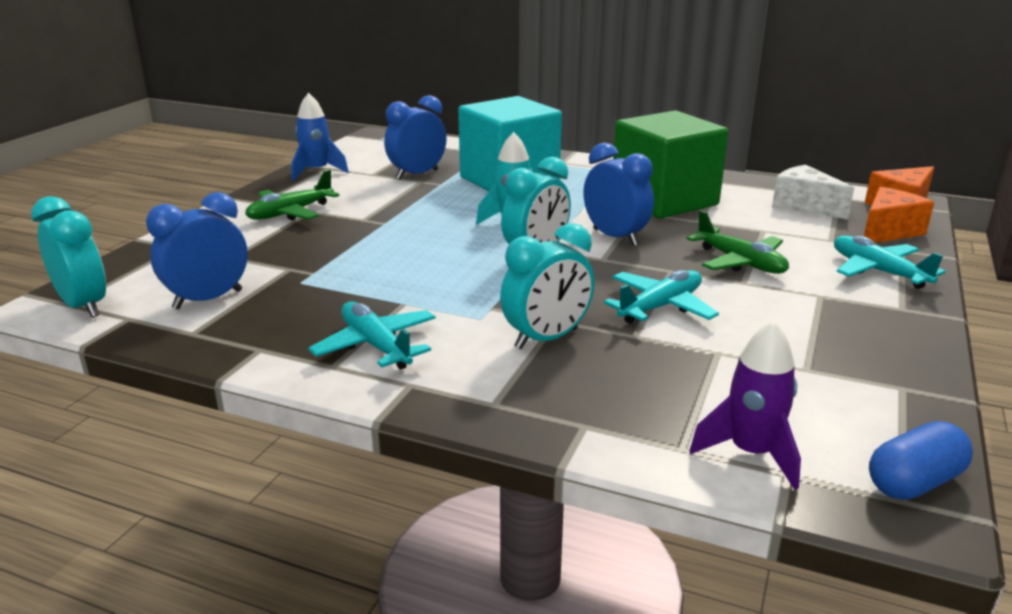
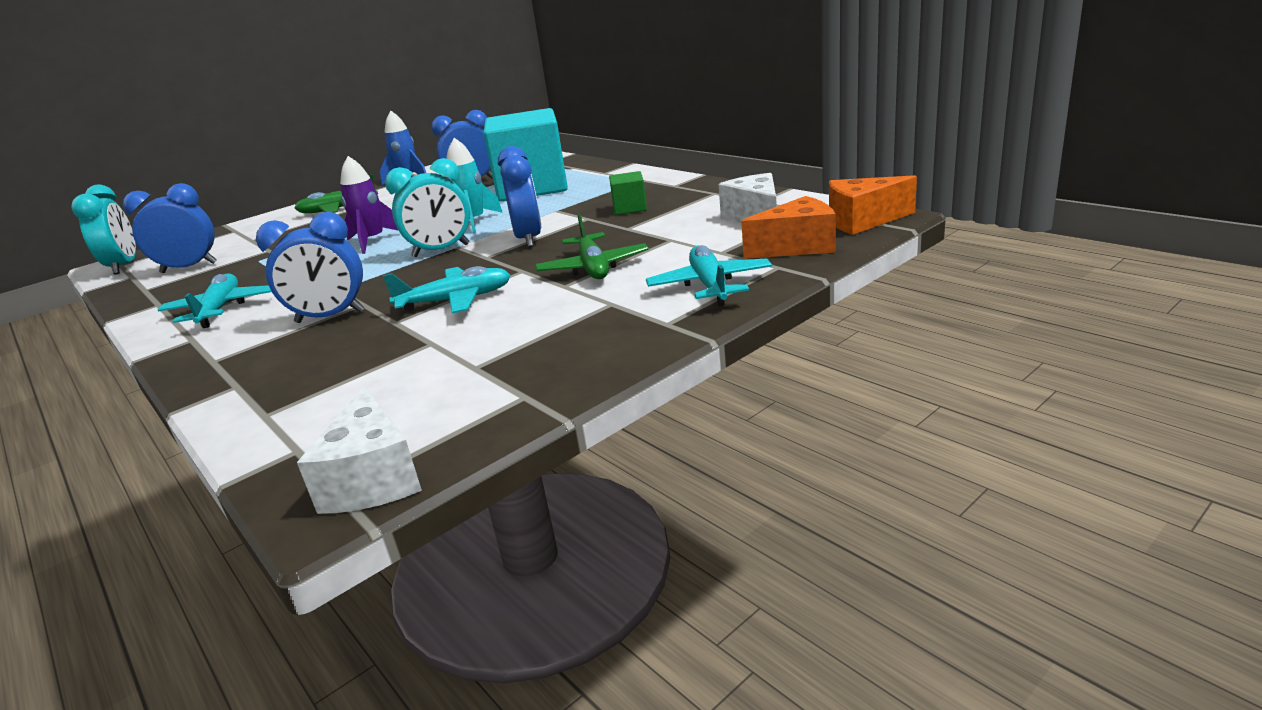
camera: 30 degrees right, 0 degrees up
turquoise clock [500,223,595,349] -> blue clock [256,212,364,323]
green cube [613,110,728,218] -> green cube [609,171,647,215], size x0.41
purple rocket [690,321,801,490] -> purple rocket moved to [340,156,399,254]
blue capsule [869,421,973,500] -> white cheese [297,386,422,514]

